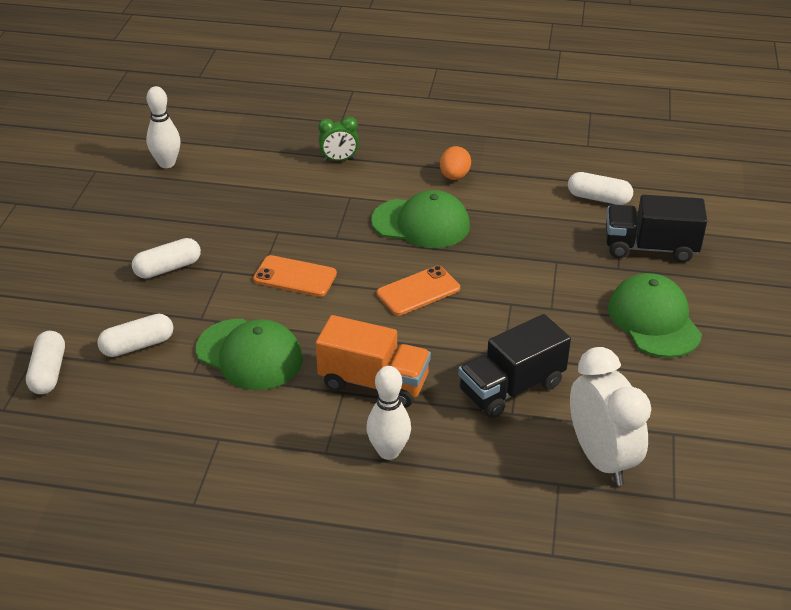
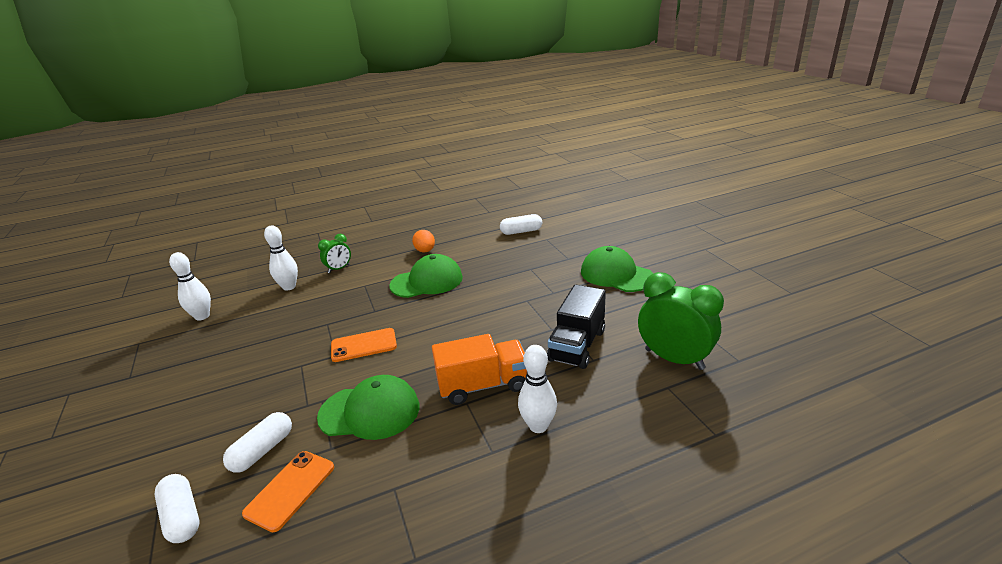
camera: 30 degrees left, 10 degrees down
white capsule [132,238,201,279] -> none
orange phone [376,266,460,316] -> orange phone moved to [242,451,334,532]
white clock [570,347,651,486] -> green clock [638,272,724,370]
black truck [606,194,707,263] -> none
none -> white bowling pin [264,225,298,291]

